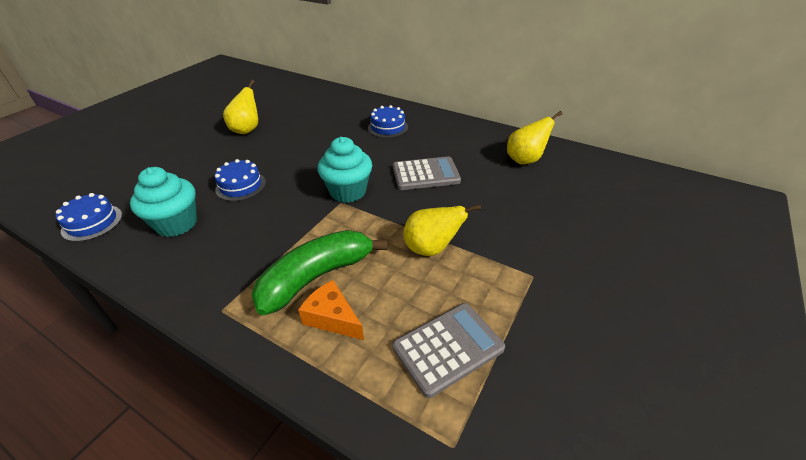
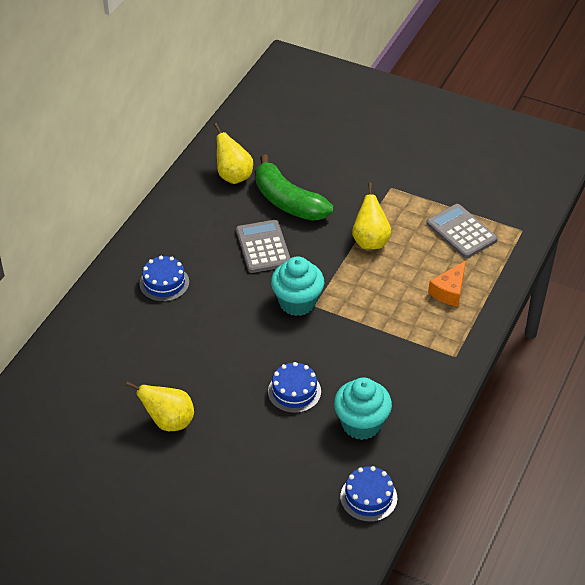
camera: 95 degrees left, 5 degrees up
green banana [252,230,388,315] -> green banana moved to [256,154,333,221]

